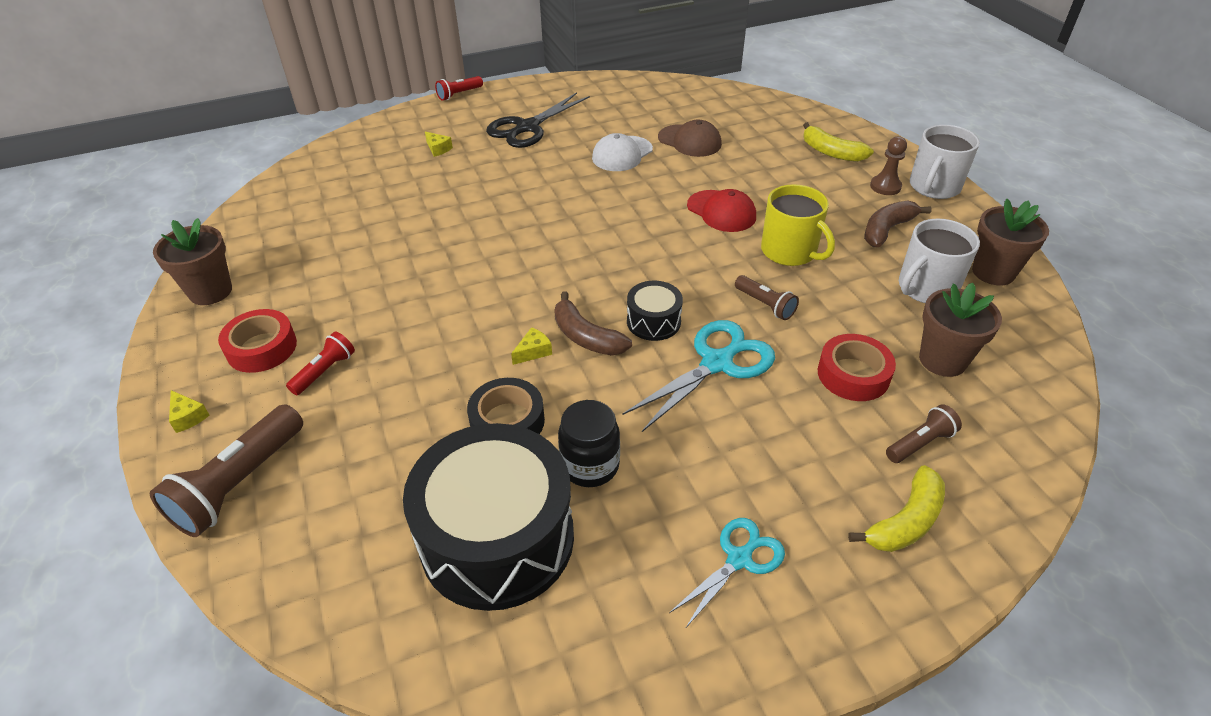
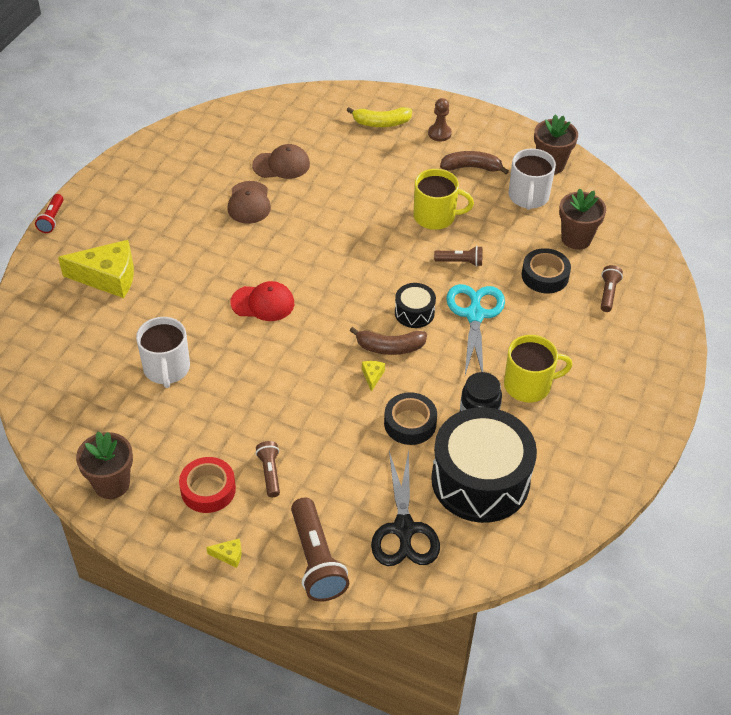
camera: 45 degrees left, 5 degrees up
red flashlight [286,331,355,395] -> brown flashlight [256,441,280,497]
yellow cheese [425,132,453,157] -> yellow cheese [58,240,134,298], size x2.47
black scissors [486,92,590,148] -> black scissors moved to [371,450,440,566]
white cap [592,133,653,171] -> brown cap [227,181,271,224]
turquoise scissors [669,518,785,629] -> none
red cap [687,189,756,232] -> red cap moved to [231,281,294,321]
red tape [818,334,896,401] -> black tape [522,248,571,293]
yellow banana [848,465,945,552] -> none
brown banana [864,200,932,247] -> brown banana turned 90 degrees clockwise [440,151,509,174]
white mug [910,125,980,199] -> white mug moved to [136,317,190,388]
none -> yellow mug [504,335,572,402]

